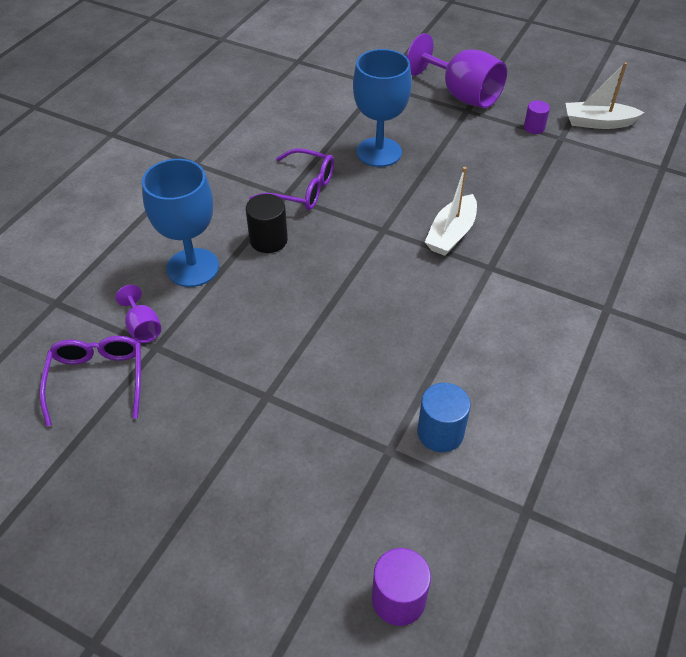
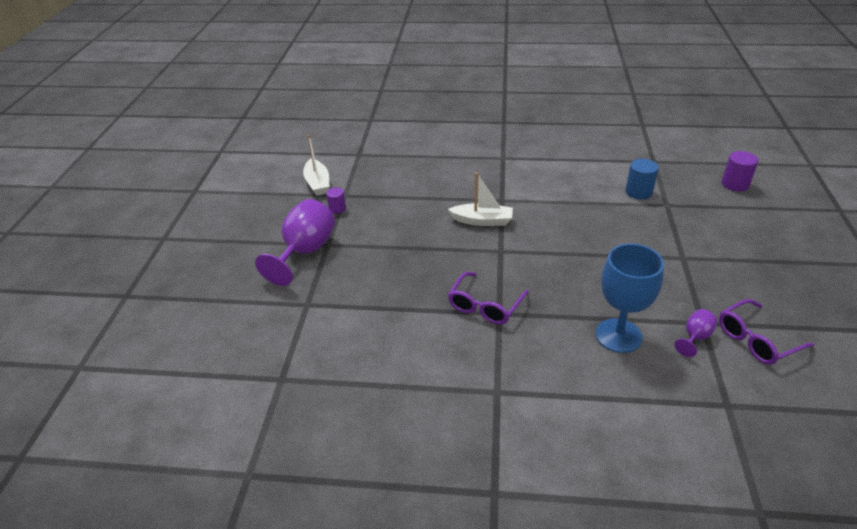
camera: 110 degrees left, 10 degrees down
black cylinder [246,194,288,253] -> none
purple glasses [249,148,334,210] -> purple glasses turned 150 degrees counterclockwise [448,272,529,325]
blue goblet [353,49,412,167] -> none

